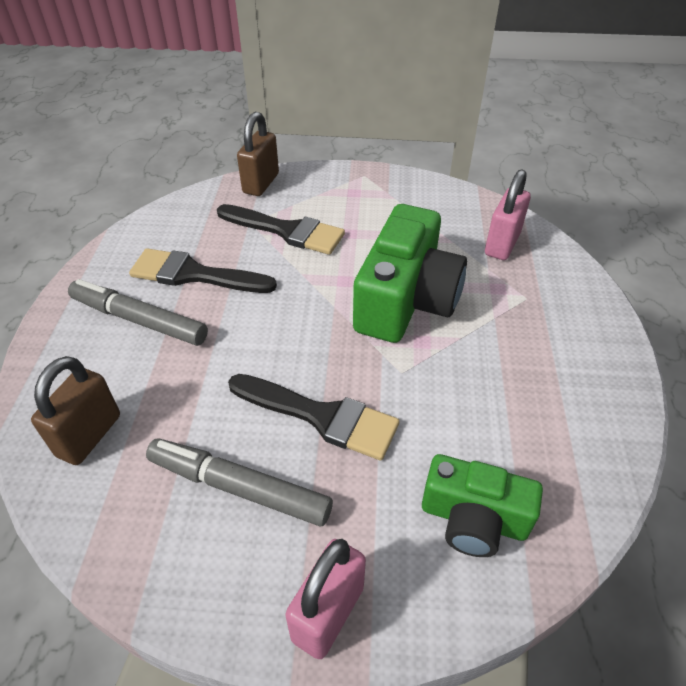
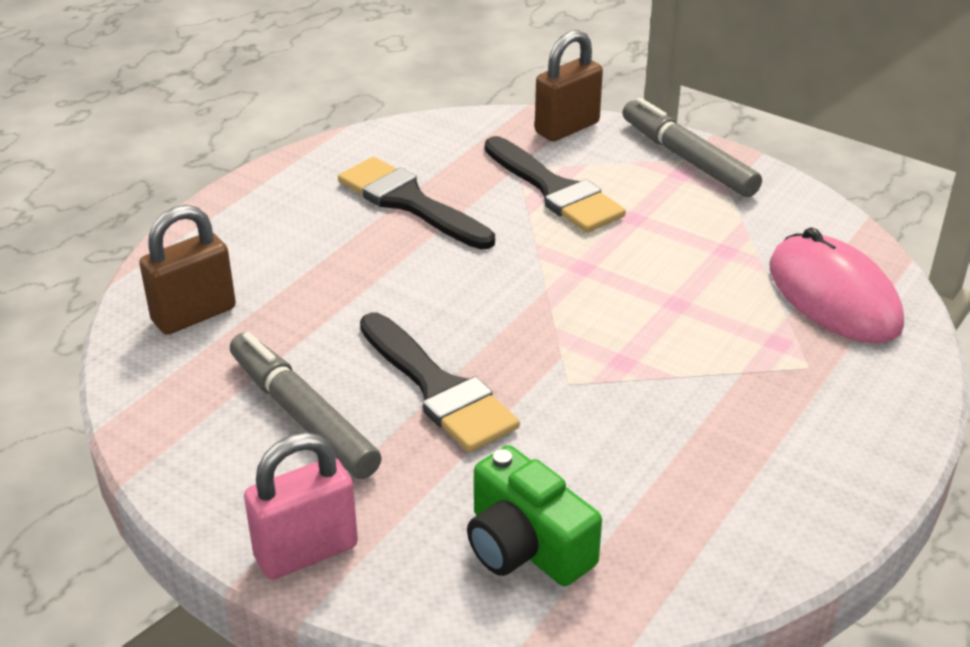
camera: 30 degrees right, 10 degrees down
grey marker [68,279,208,346] -> grey marker moved to [622,98,762,197]
green camera [353,204,467,343] -> none
pink padlock [485,169,531,260] -> pink mouse [769,227,904,344]

